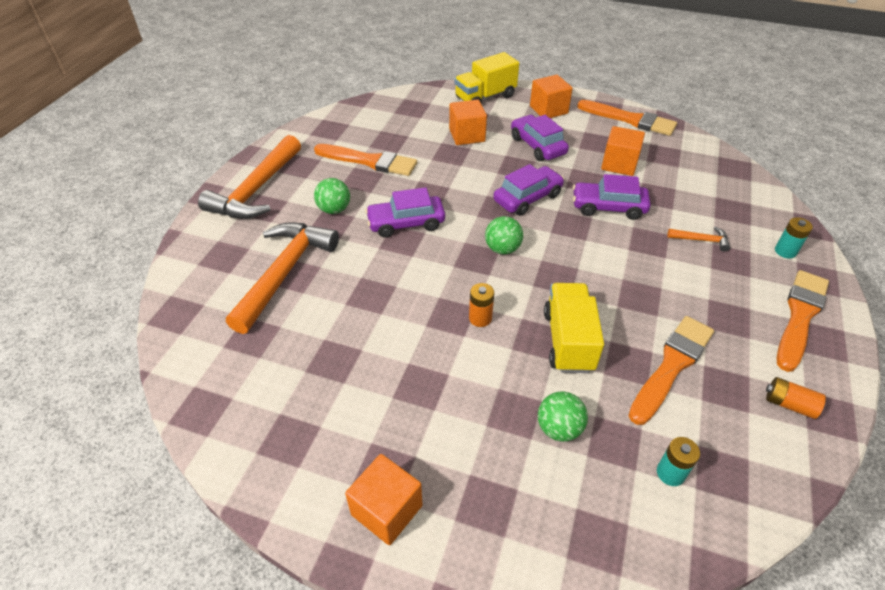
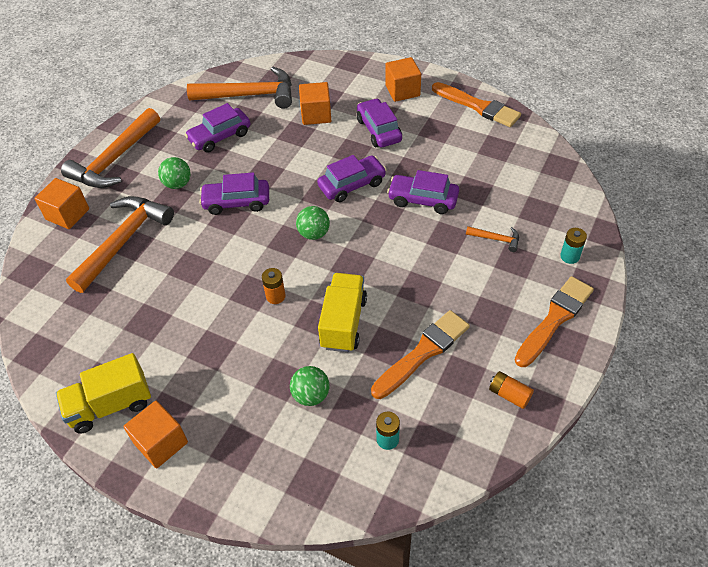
camera: 10 degrees right, 5 degrees up
orange brush [314,144,417,176] -> purple car [185,103,250,153]
yellow truck [454,52,519,103] -> yellow truck moved to [56,353,151,434]
orange cube [601,126,645,176] -> orange cube moved to [34,178,89,229]
none -> orange hammer [187,67,292,109]

